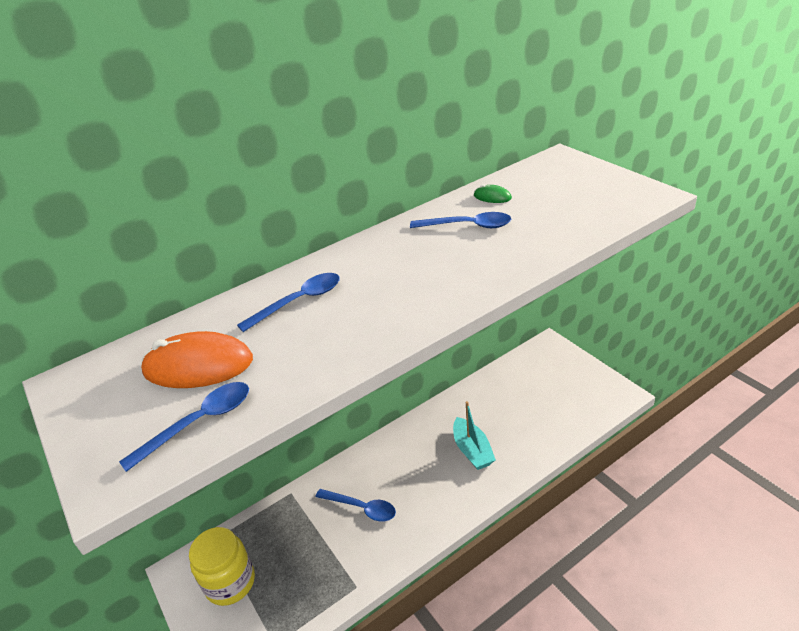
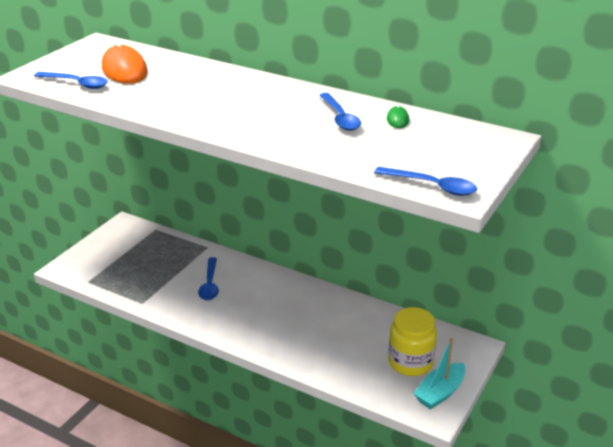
camera: 60 degrees right, 5 degrees down
yellow jar [189,527,255,606] -> yellow jar moved to [388,307,437,376]
blue spoon [237,273,340,332] -> blue spoon moved to [374,167,477,196]
turquoise boat [453,401,496,470] -> turquoise boat moved to [413,338,465,409]

